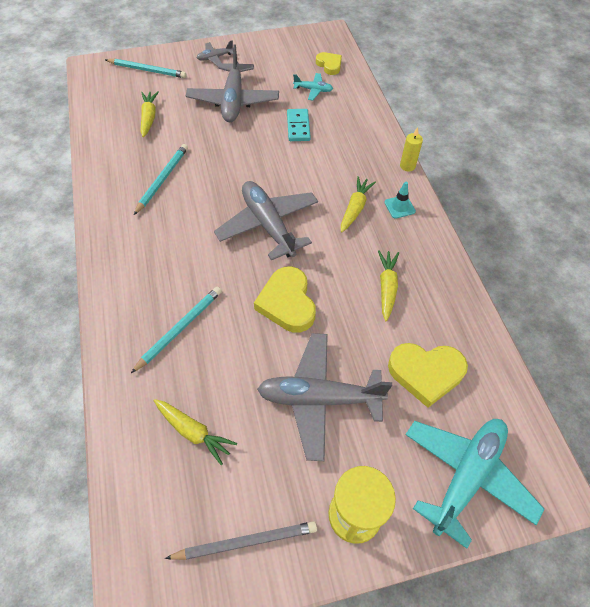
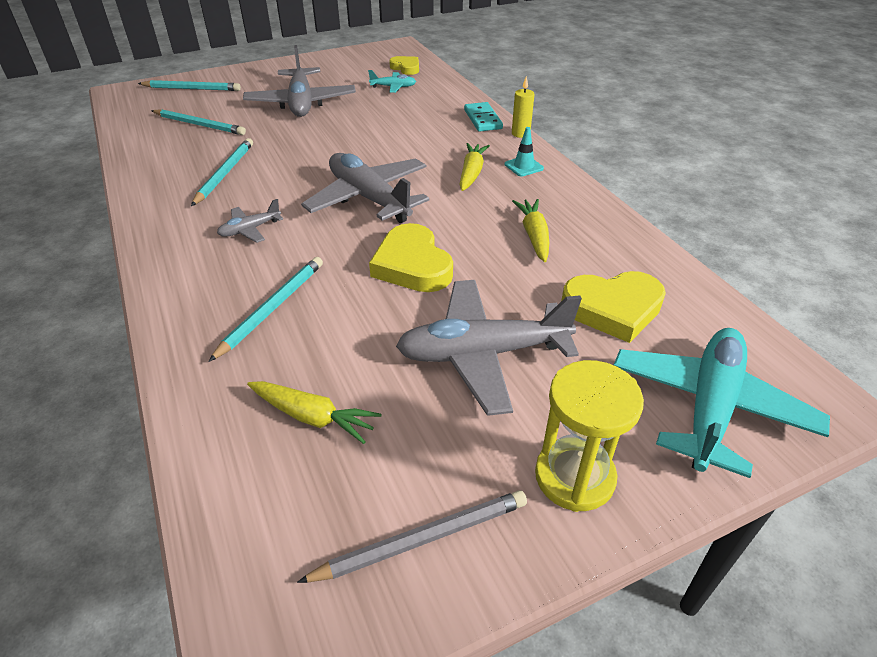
camera: 10 degrees left, 15 degrees down
yellow carrot [141,91,159,137] -> turquoise pencil [151,109,246,135]
grey plane [197,40,233,66] -> grey plane moved to [217,199,283,243]
turquoise domino [287,109,311,141] -> turquoise domino moved to [464,102,503,132]

